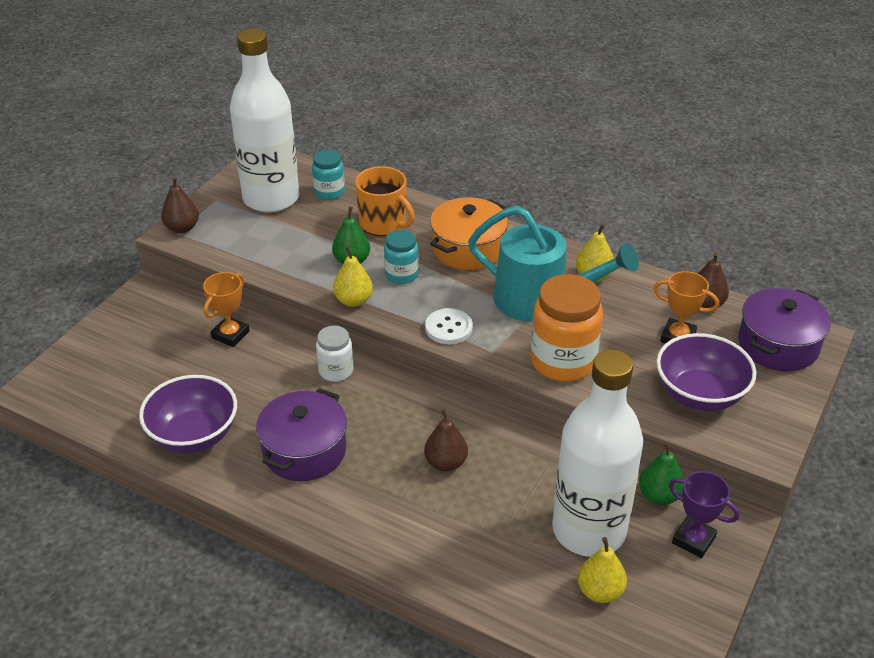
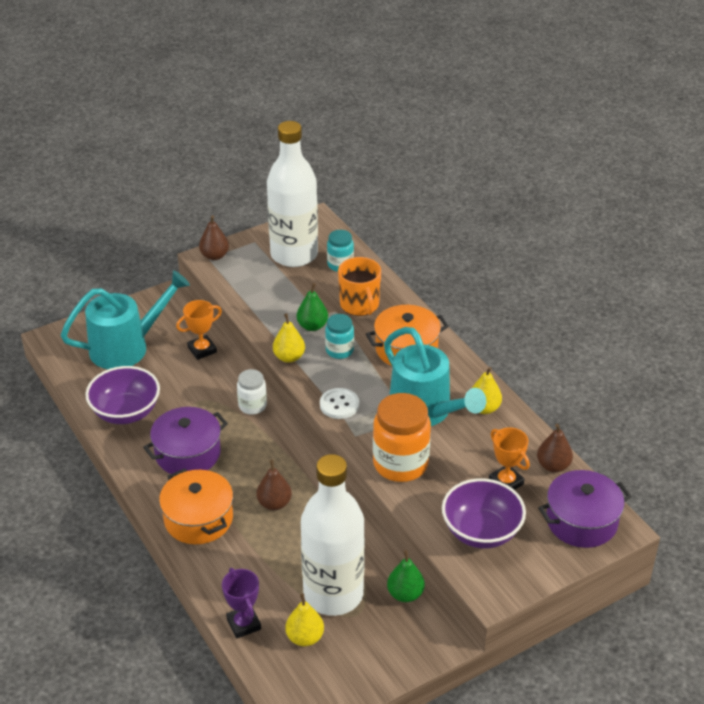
camera: 30 degrees right, 0 degrees up
purple trophy [669,471,739,558] -> purple trophy moved to [222,568,261,639]
none -> turquoise watering can [61,270,190,369]
none -> orange pot [159,468,233,544]

